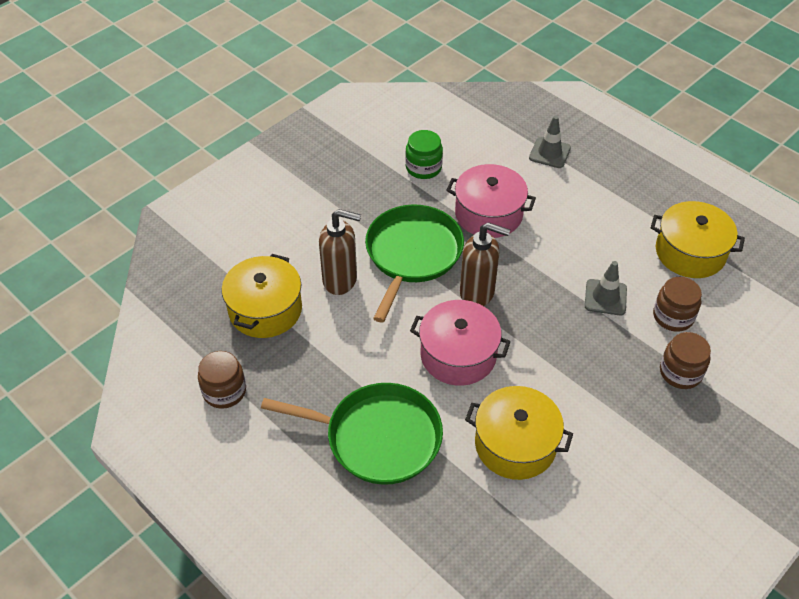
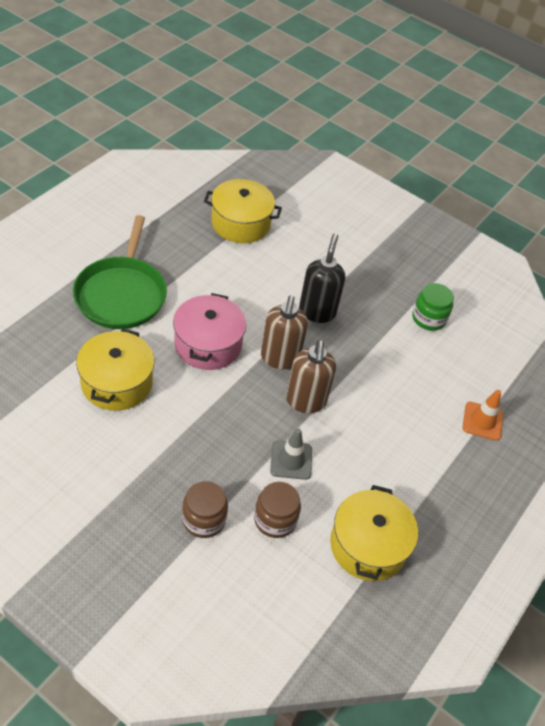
camera: 75 degrees right, 0 degrees up
brown jar [198,351,246,409] -> none
brown soap dispenser [319,209,361,295] -> brown soap dispenser moved to [286,340,336,413]
green pan [365,205,464,323] -> black soap dispenser [299,234,345,323]
pink pot [446,164,536,238] -> none
grey traffic cone [529,116,571,168] -> orange traffic cone [462,390,503,441]

